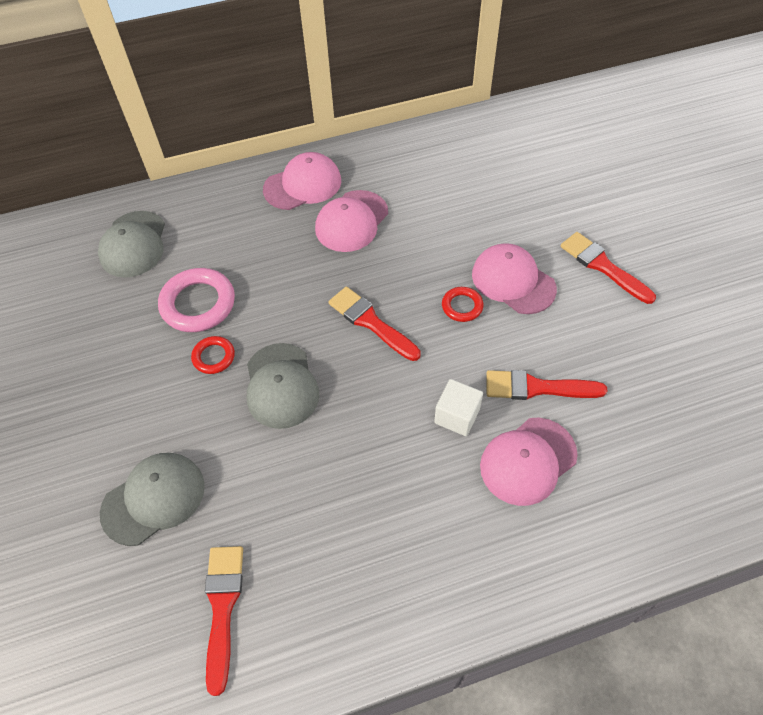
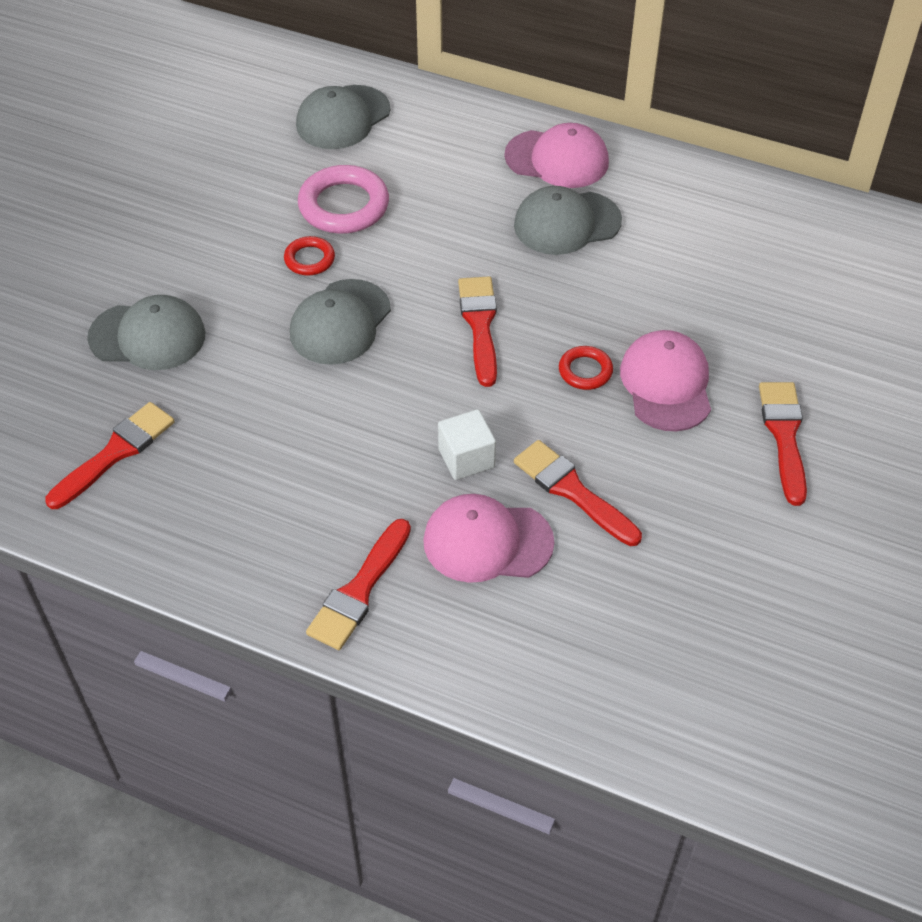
camera: 40 degrees right, 5 degrees down
pink cap [315,190,388,252] -> grey cap [514,186,622,255]
none -> red brush [306,519,411,650]

